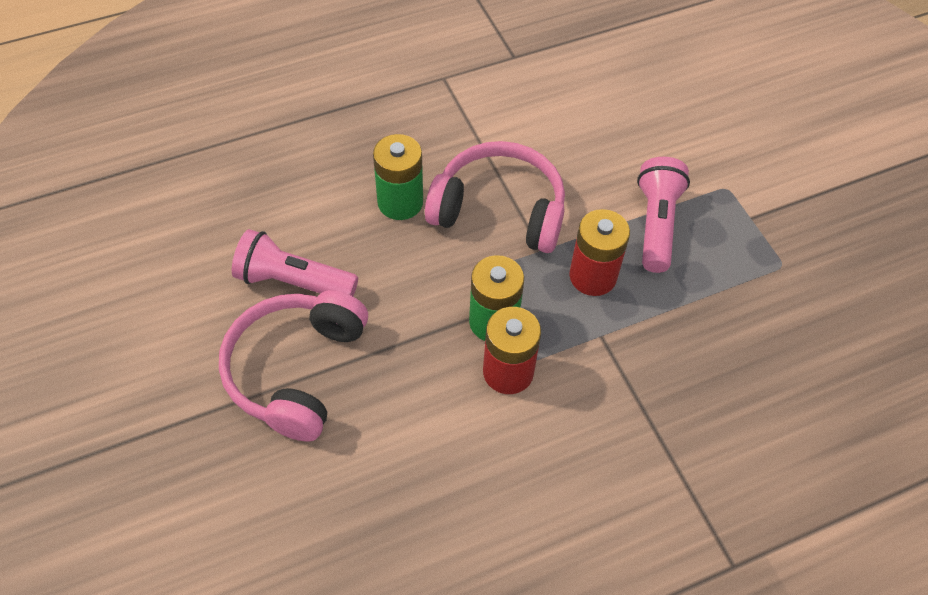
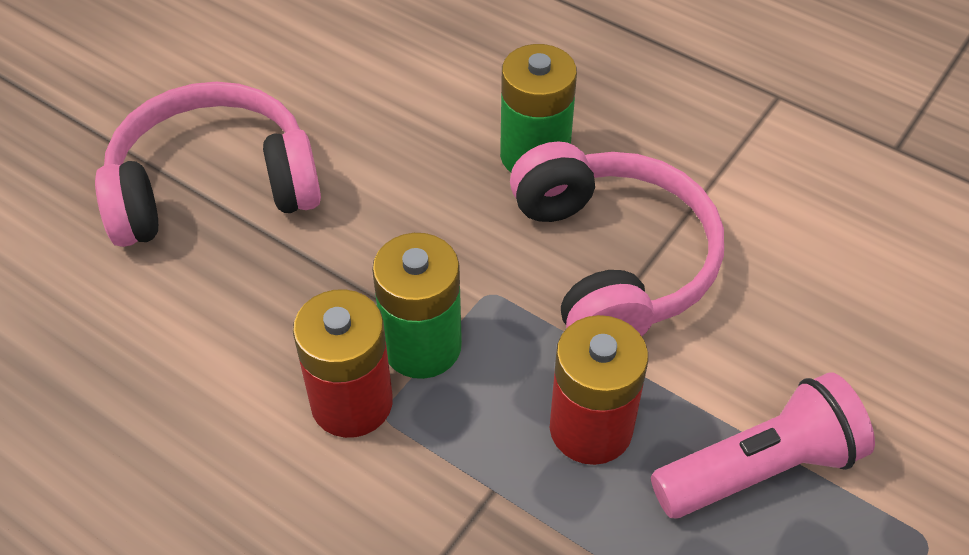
camera: 60 degrees right, 5 degrees down
pink flashlight [232,229,358,296] -> none

